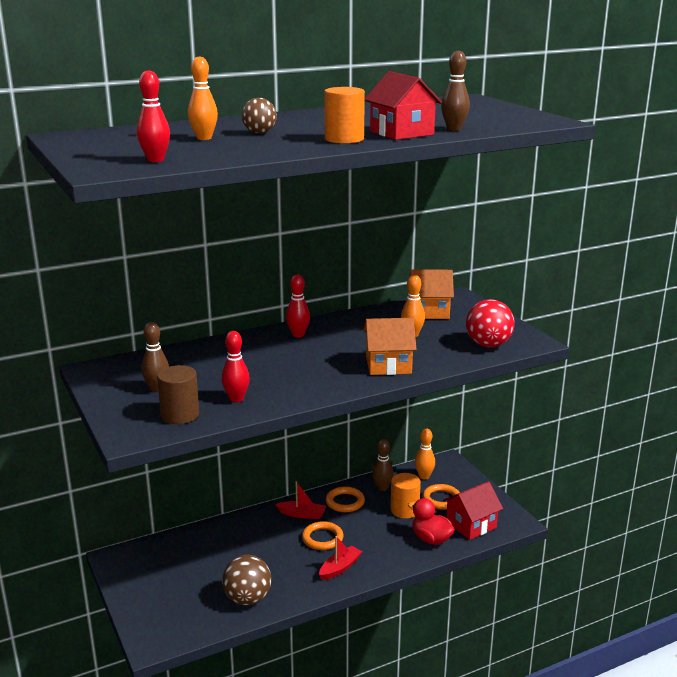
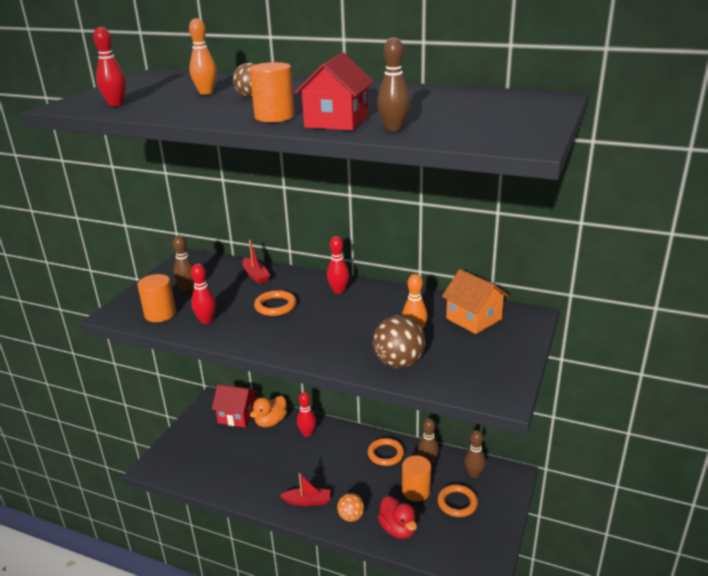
camera: 50 degrees right, 5 degrees up
brown cylinder [157,365,199,424] -> orange cylinder [137,274,176,322]
brown ball [222,555,272,605] -> brown ball moved to [373,315,425,368]
red boat [275,481,326,519] -> red boat moved to [243,240,270,284]
orange ring [302,521,344,550] -> orange ring moved to [254,290,297,316]
orange house [363,318,417,375] -> none
red duck [408,498,455,545] -> red duck turned 150 degrees clockwise [378,496,417,539]
orange bowling pin [415,429,435,480] -> brown bowling pin [464,430,486,478]
red house [443,481,503,540] -> red house moved to [212,384,258,427]
red ball [466,299,515,348] -> none
none -> orange duck [250,396,287,427]
none -> red bowling pin [297,392,316,437]
none -> orange ball [337,493,364,522]

